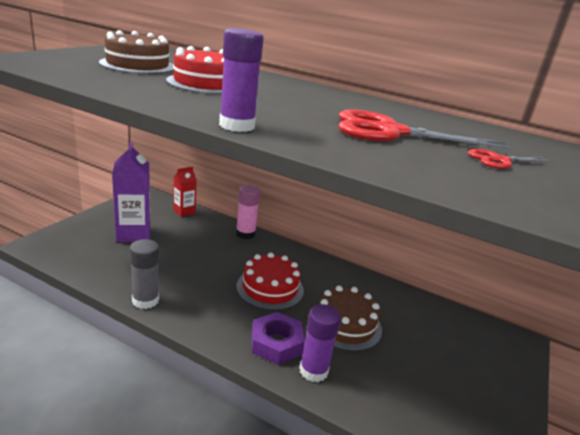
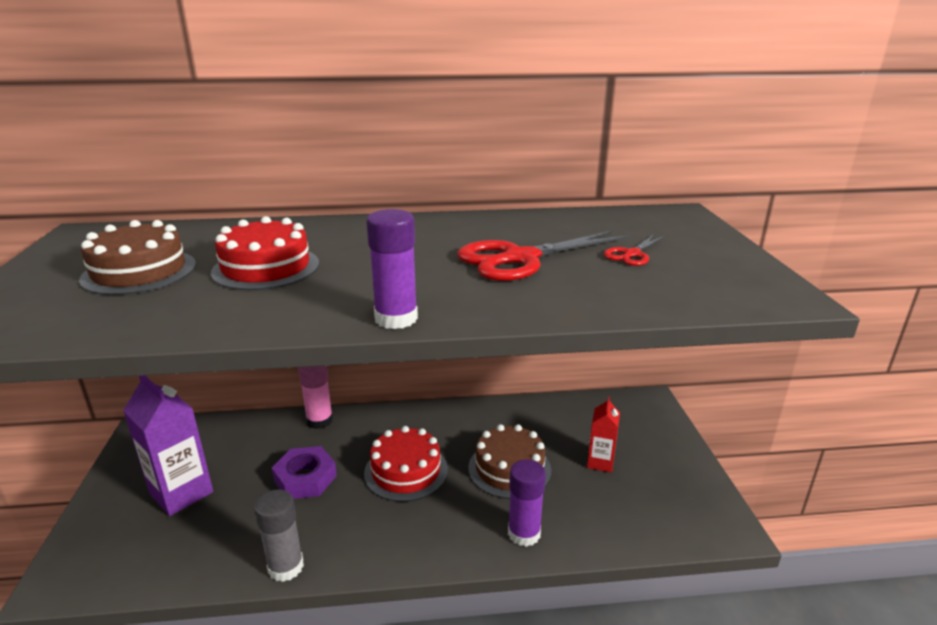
camera: 30 degrees left, 0 degrees up
red carton [173,166,197,217] -> red carton moved to [587,396,620,473]
purple nut [252,312,305,365] -> purple nut moved to [272,446,337,499]

